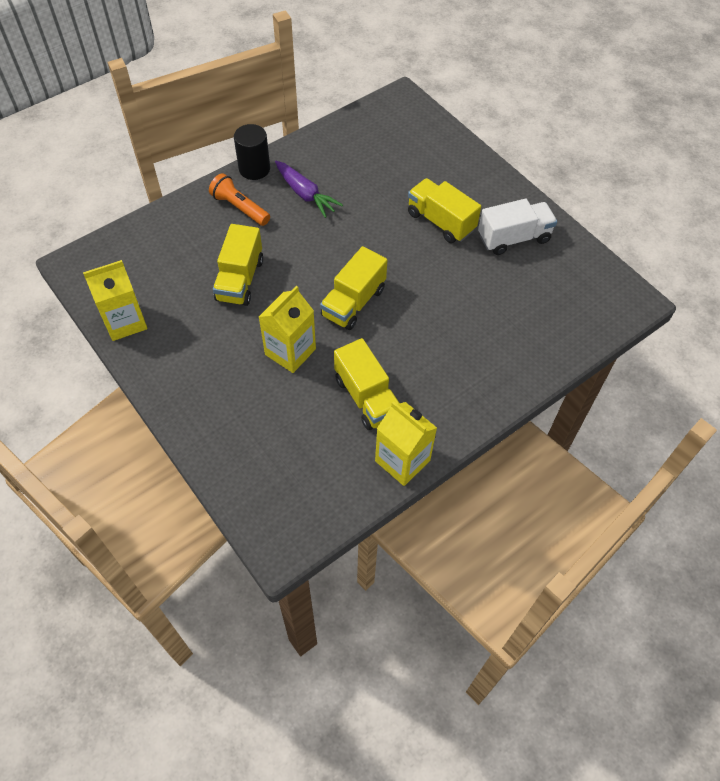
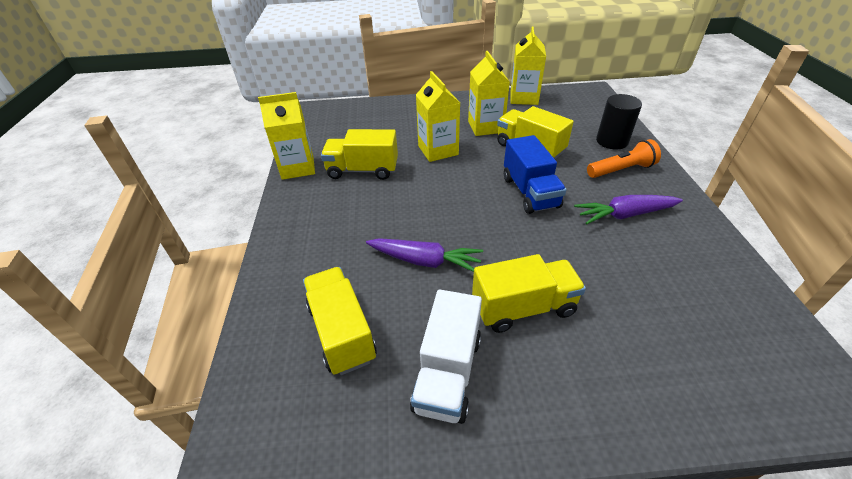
camera: 125 degrees right, 15 degrees down
black cylinder [234,124,270,180] -> black cylinder moved to [596,94,642,150]
yellow truck [320,246,387,330] -> yellow truck moved to [303,267,377,375]
none -> purple carrot [366,238,483,272]
none -> yellow carton [468,51,510,136]
none -> blue truck [504,135,566,214]

